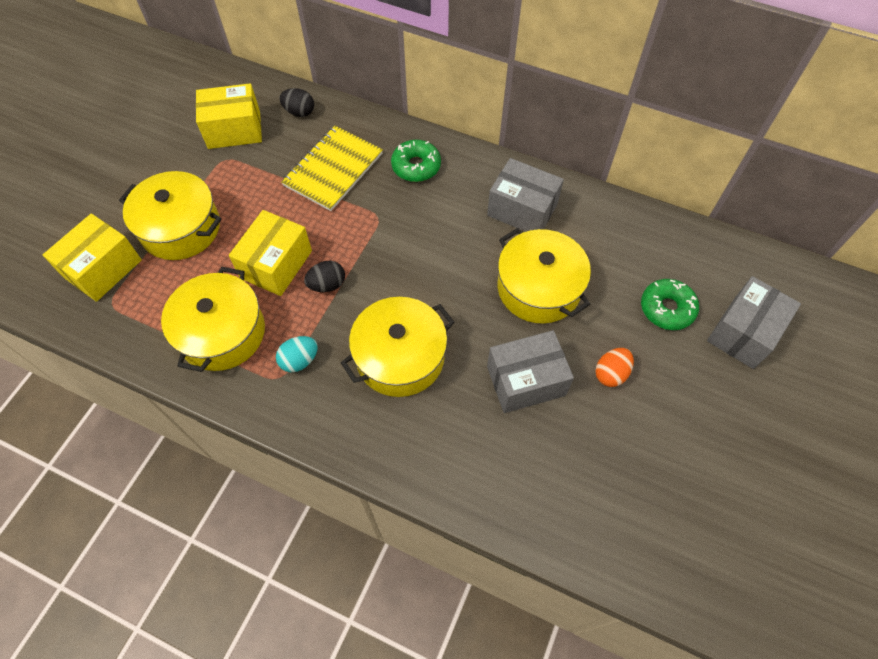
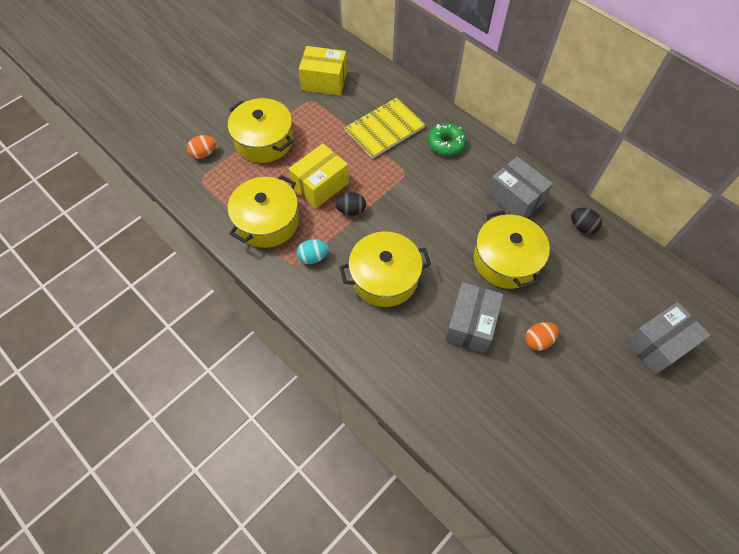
camera: 20 degrees right, 0 degrees up
yellow box [43,213,142,302] -> orange egg [187,135,216,159]
black egg [279,88,314,117] -> black egg moved to [571,208,602,234]
grey box [487,330,574,413] -> grey box turned 75 degrees counterclockwise [445,282,503,353]
green donut [641,279,699,330] -> none

